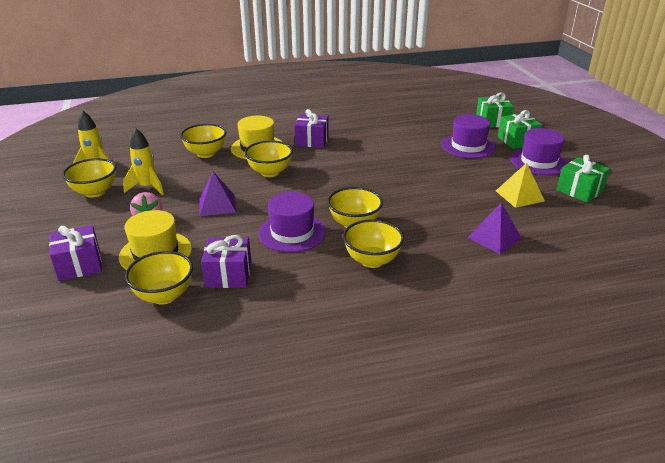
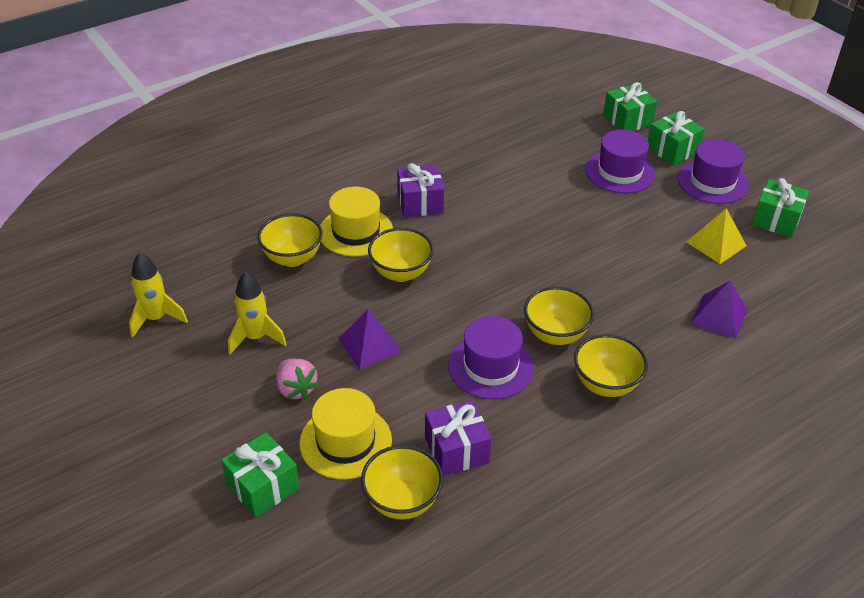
camera: 20 degrees left, 10 degrees up
purple gift [49,225,102,281] -> green gift [221,432,300,518]
yellow bowl [62,158,116,198] -> none

